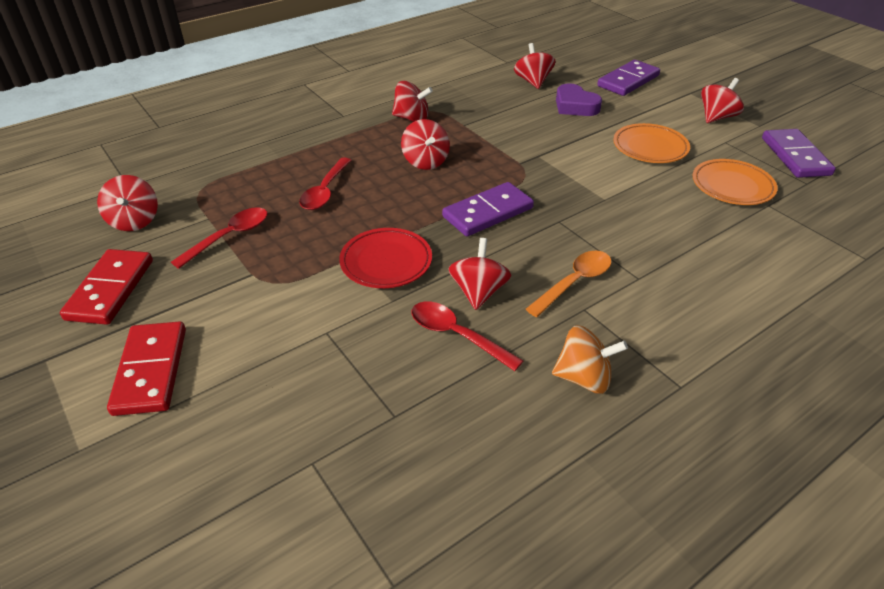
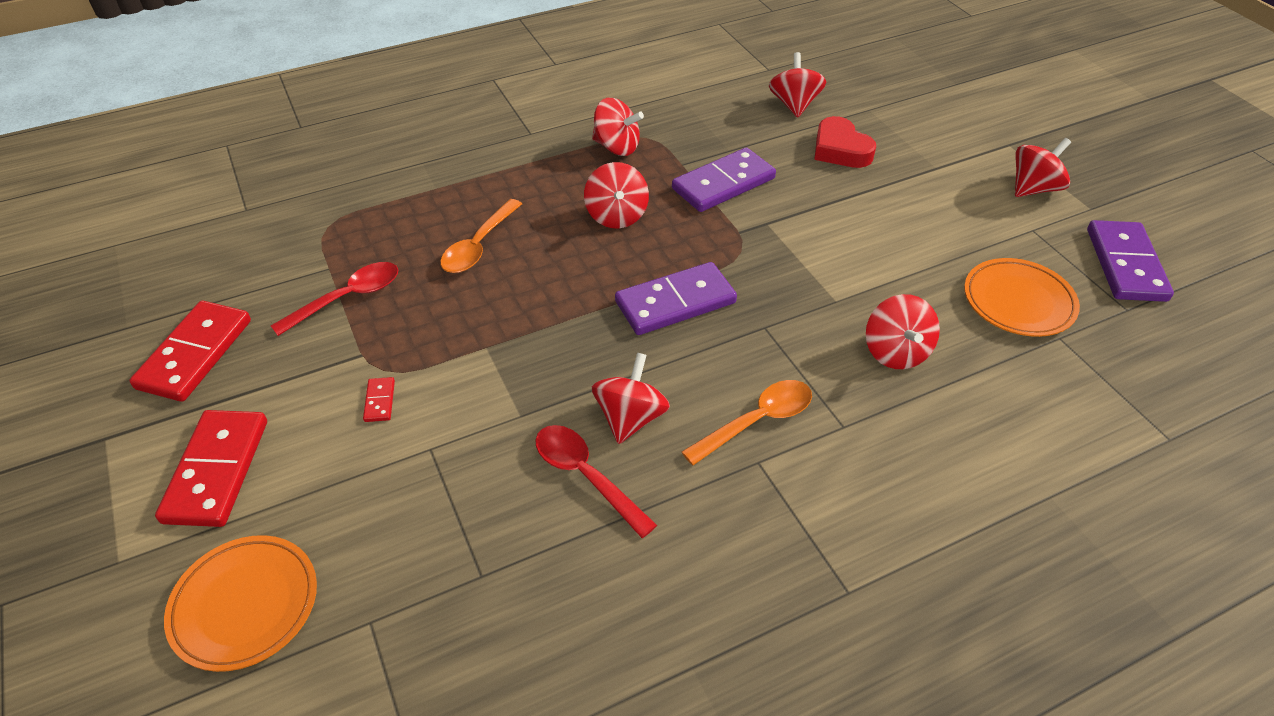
camera: 10 degrees right, 5 degrees up
red spinning top [97,175,158,231] -> red spinning top moved to [866,294,940,369]
red spoon [299,158,352,210] -> orange spoon [440,199,522,273]
red plate [339,228,432,288] -> none
orange spinning top [552,325,628,394] -> none
purple heart [556,83,602,116] -> red heart [814,116,876,168]
purple domino [597,60,660,96] -> purple domino moved to [672,148,776,212]
orange plate [613,123,690,163] -> orange plate moved to [164,535,317,672]
none -> red domino [363,377,395,422]

